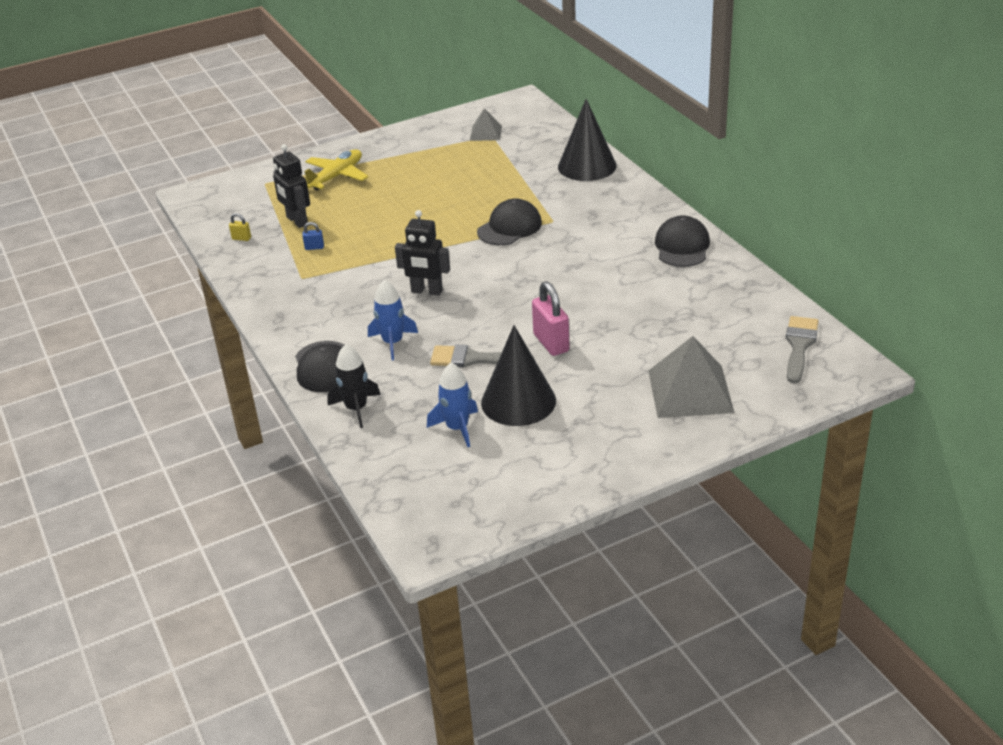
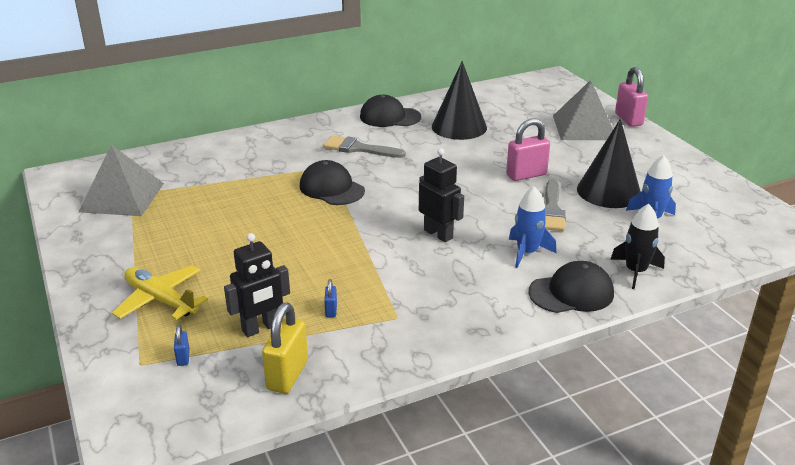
camera: 90 degrees left, 5 degrees down
yellow padlock [229,213,251,241] -> yellow padlock [262,302,308,394], size x2.12
black robot [395,210,450,296] -> black robot turned 60 degrees counterclockwise [419,148,464,242]
grey pyramid [470,108,502,141] -> grey pyramid [78,145,164,216], size x1.84
black cone [558,99,616,181] -> black cone moved to [432,61,487,140]
grey brush [786,316,818,384] -> grey brush moved to [323,135,406,158]
none -> blue padlock [174,325,190,366]
none -> pink padlock [615,67,648,127]

